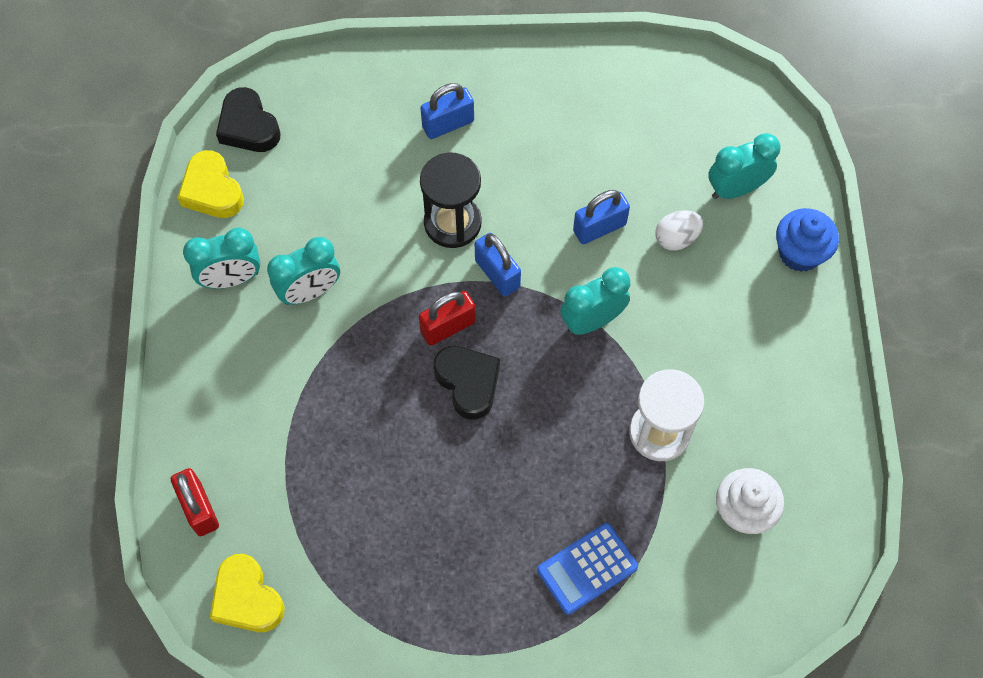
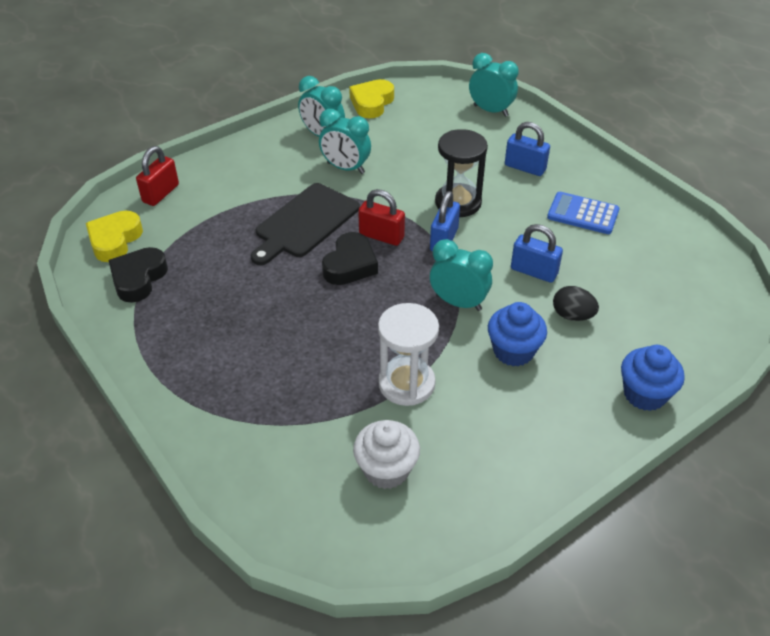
camera: 55 degrees right, 20 degrees down
black heart [216,87,281,152] -> black heart moved to [109,247,168,303]
blue calculator [537,523,638,615] -> blue calculator moved to [547,192,620,234]
white egg [655,210,703,251] -> black egg [553,286,599,321]
turquoise clock [708,133,781,199] -> turquoise clock moved to [469,53,519,117]
none -> black cutting board [251,183,360,265]
none -> blue cupcake [488,302,547,366]

